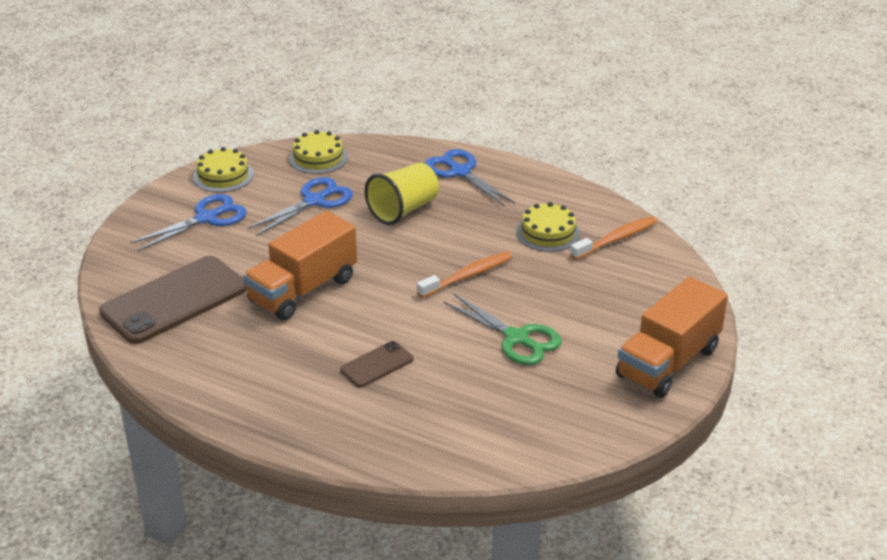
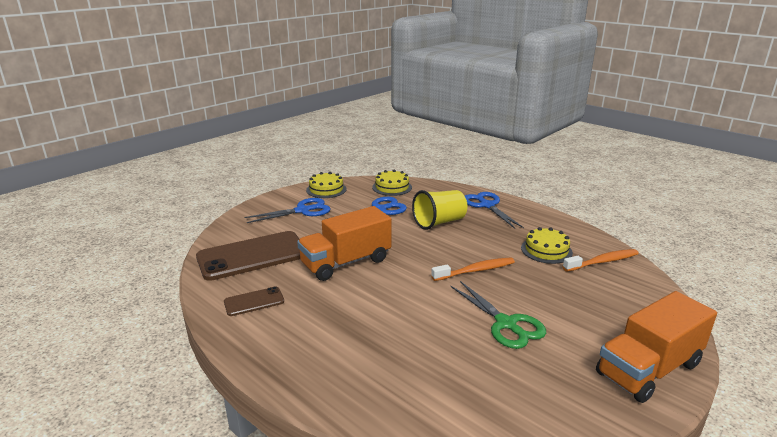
camera: 15 degrees right, 10 degrees down
brown phone [340,341,413,388] -> brown phone moved to [224,286,284,316]

